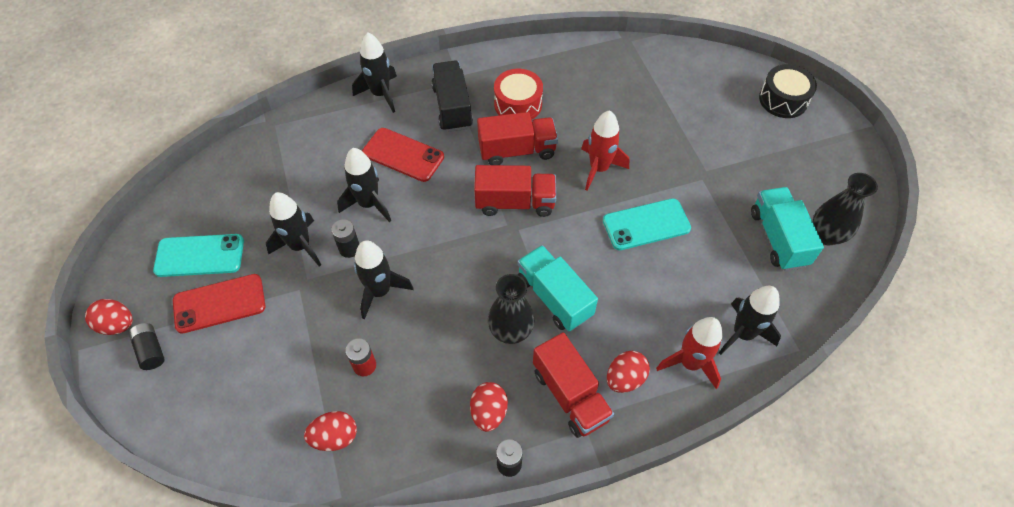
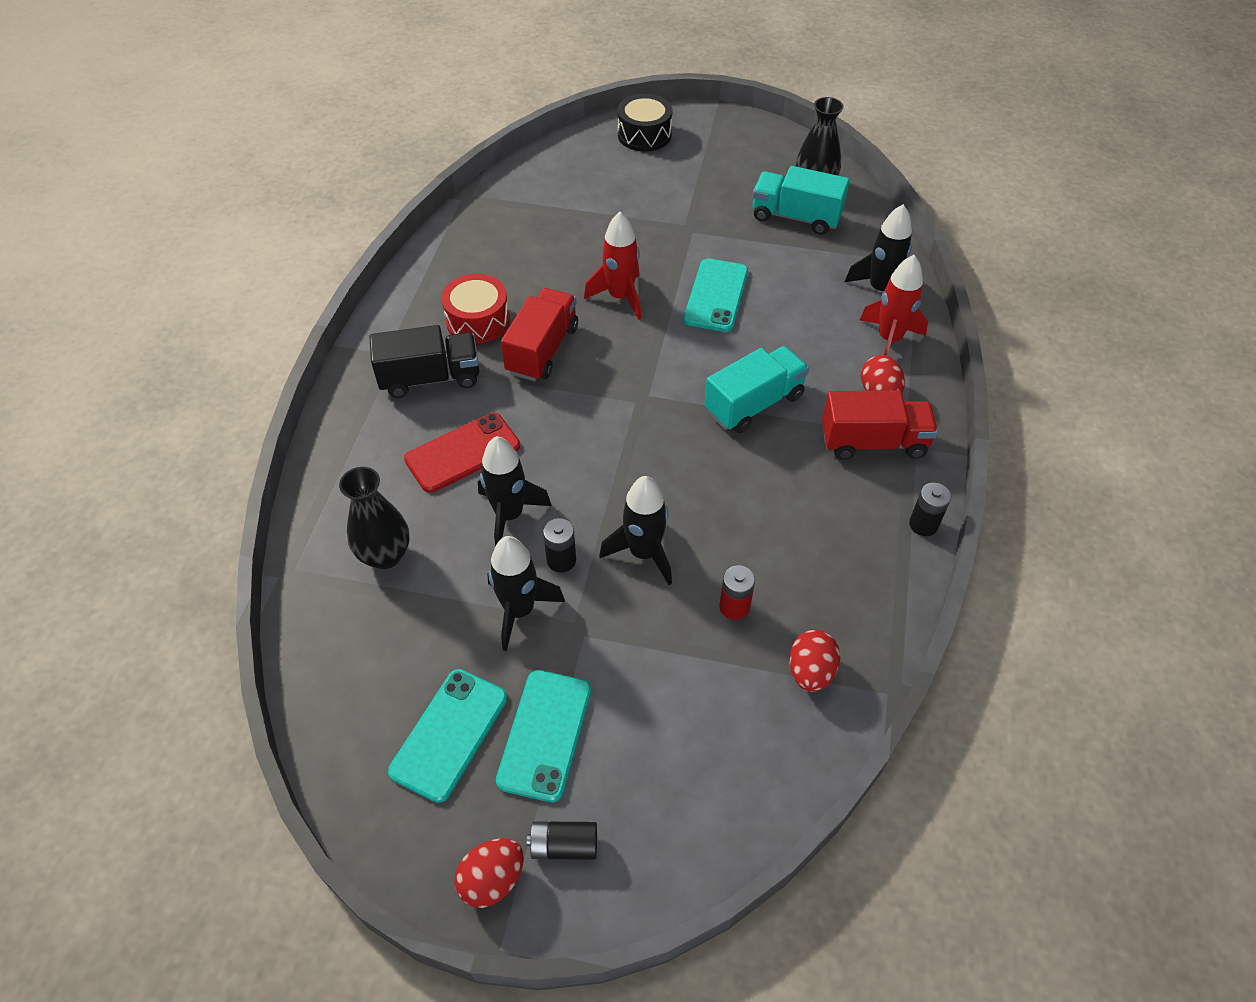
camera: 60 degrees left, 5 degrees down
red phone [173,274,265,334] -> turquoise phone [496,670,591,802]
black rocket [352,33,397,113] -> none
black truck [431,61,473,132] -> black truck turned 150 degrees clockwise [369,325,479,398]
red egg [470,382,508,432] -> none
red truck [474,165,556,217] -> none
black vase [488,274,534,344] -> black vase moved to [339,467,410,569]
turquoise truck [517,245,598,332] -> turquoise truck turned 150 degrees clockwise [704,346,809,433]

